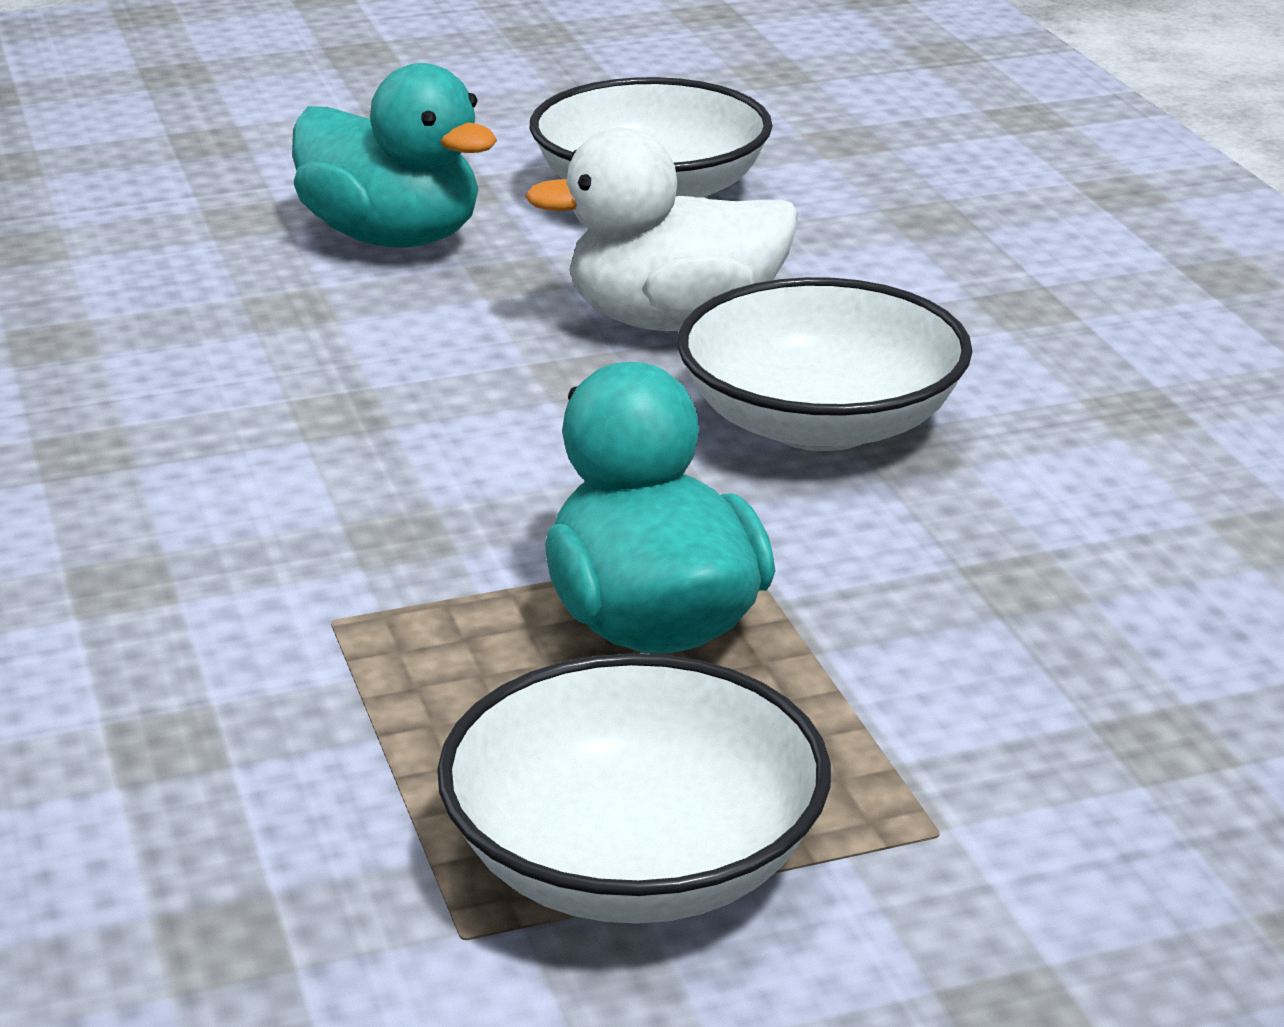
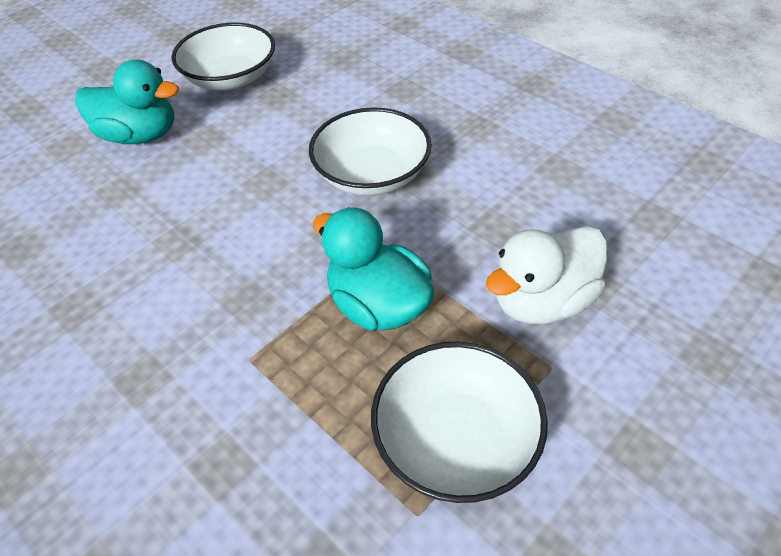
camera: 25 degrees left, 20 degrees up
white duck [525,127,798,331] -> white duck moved to [486,226,607,324]

